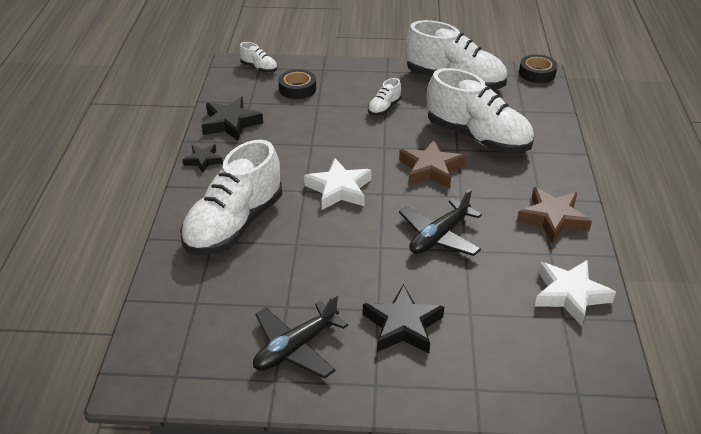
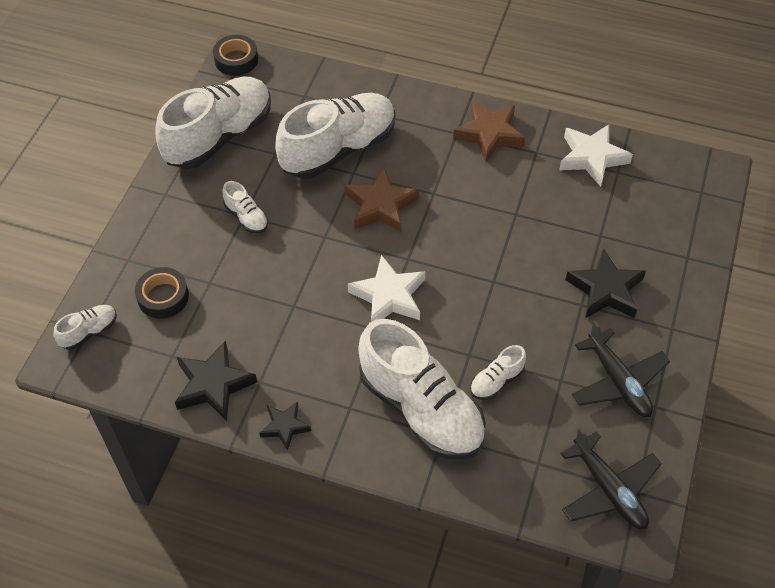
camera: 75 degrees left, 15 degrees up
black plane [399,189,482,256] -> black plane moved to [560,427,662,529]
none -> white shoe [470,345,526,400]

